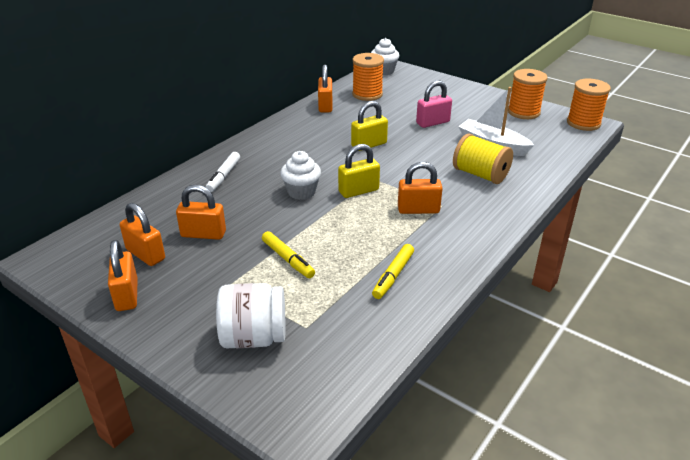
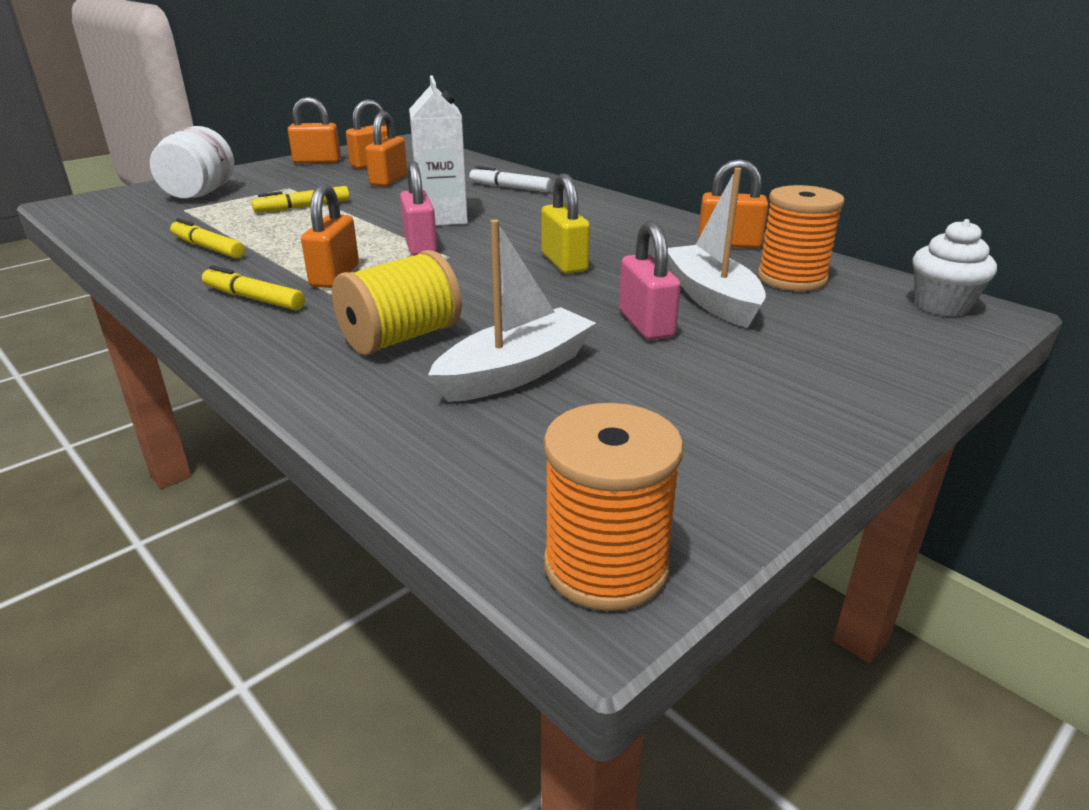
camera: 100 degrees right, 5 degrees down
white cupcake [281,151,321,200] -> white carton [409,76,468,226]
yellow padlock [338,144,380,198] -> pink padlock [400,161,437,256]
orange spool [508,69,548,119] -> none
none -> yellow marker [202,265,305,310]
none -> white boat [668,168,766,328]

